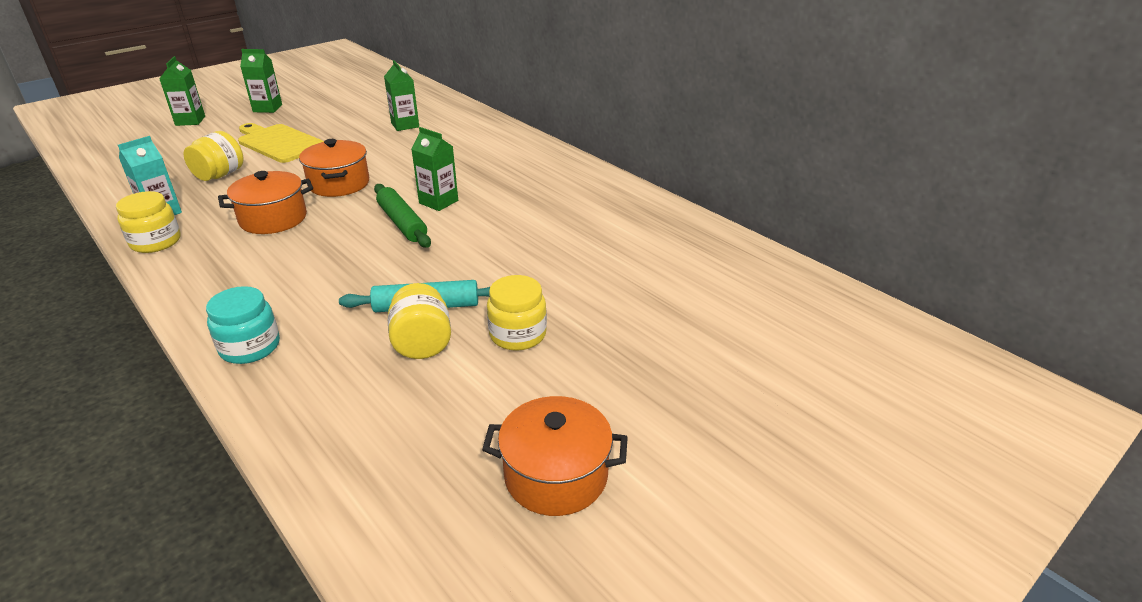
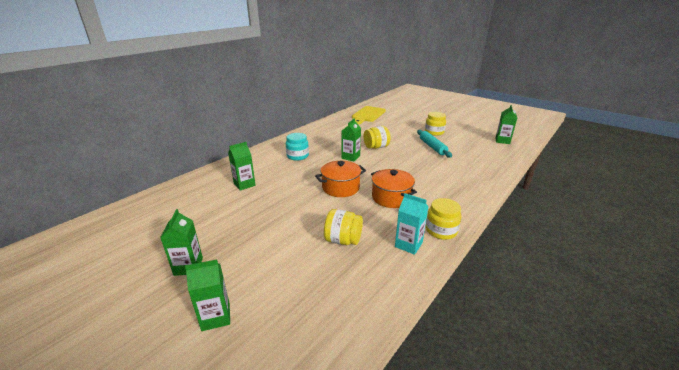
camera: 100 degrees left, 5 degrees down
turquoise jar [206,286,280,364] -> turquoise jar moved to [286,133,309,161]
yellow cutting board [238,123,324,163] -> yellow cutting board moved to [352,106,386,124]
green rolling pin [374,184,431,248] -> none
yellow jar [388,283,451,359] -> yellow jar moved to [363,126,390,149]
orange pot [482,396,628,516] -> none
none -> green carton [495,105,517,144]

